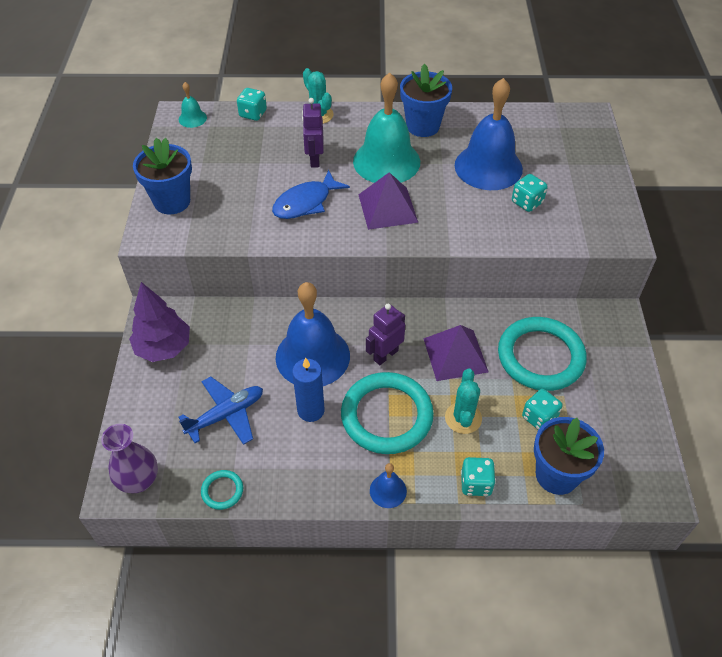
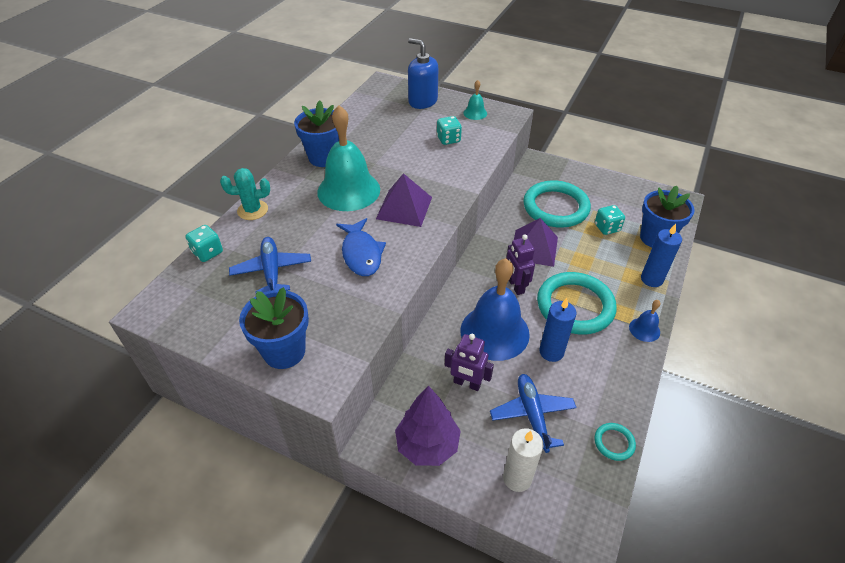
camera: 65 degrees left, 5 degrees down
purple vase [101,424,158,493] -> none
turquoise bell [179,82,207,128] -> turquoise bell moved to [464,80,487,120]
purple robot [302,98,324,168] -> purple robot moved to [445,334,494,391]
turquoise cactus [445,368,482,434] -> none
blue bell [455,78,523,190] -> none
turquoise dice [461,457,496,496] -> blue candle [641,224,682,287]
none -> blue plane [229,237,311,293]
none -> blue soap dispenser [408,38,438,109]
none -> white candle [503,428,543,492]

